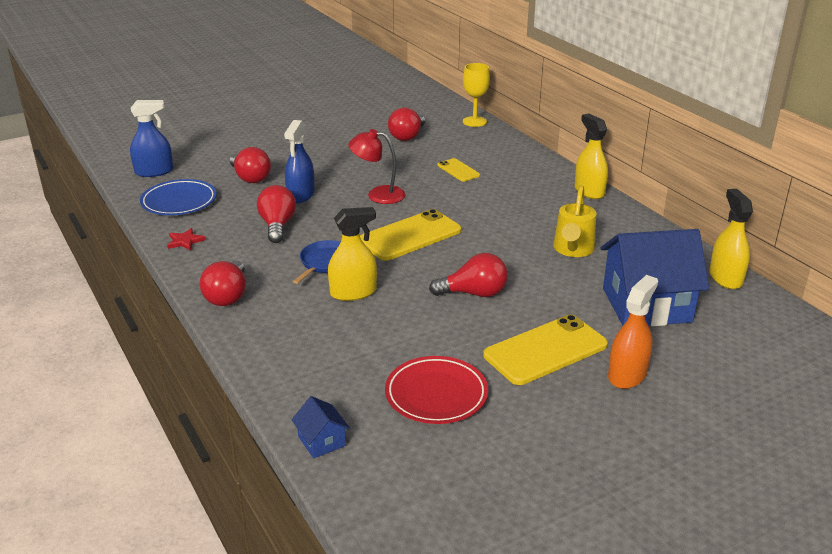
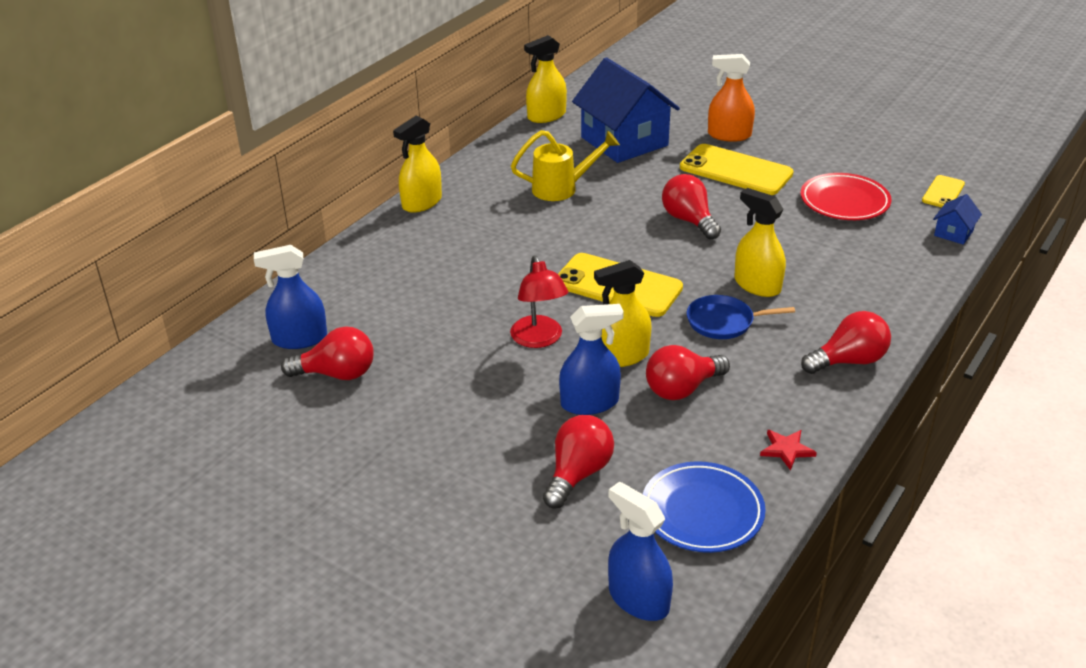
camera: 115 degrees left, 5 degrees up
yellow phone [438,158,480,182] -> yellow phone moved to [922,175,965,207]
yellow goblet [463,63,490,127] -> none
none -> blue spray bottle [254,245,327,349]
none -> yellow spray bottle [594,260,652,367]

